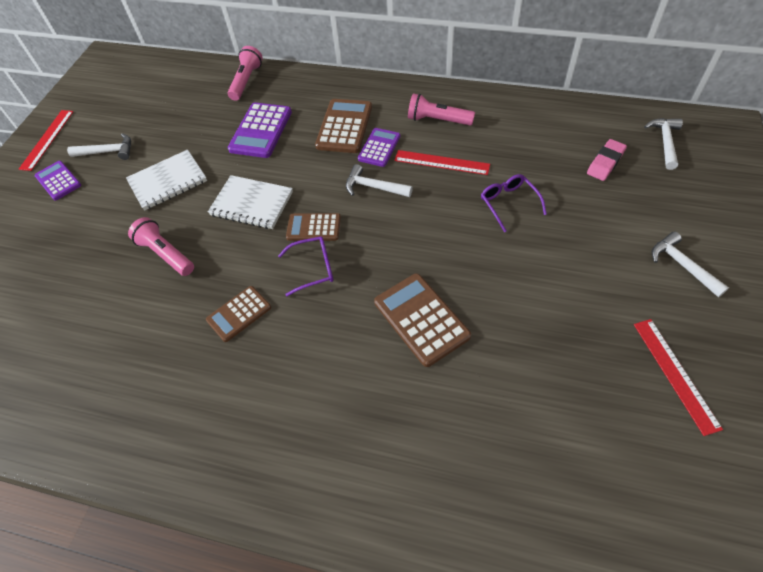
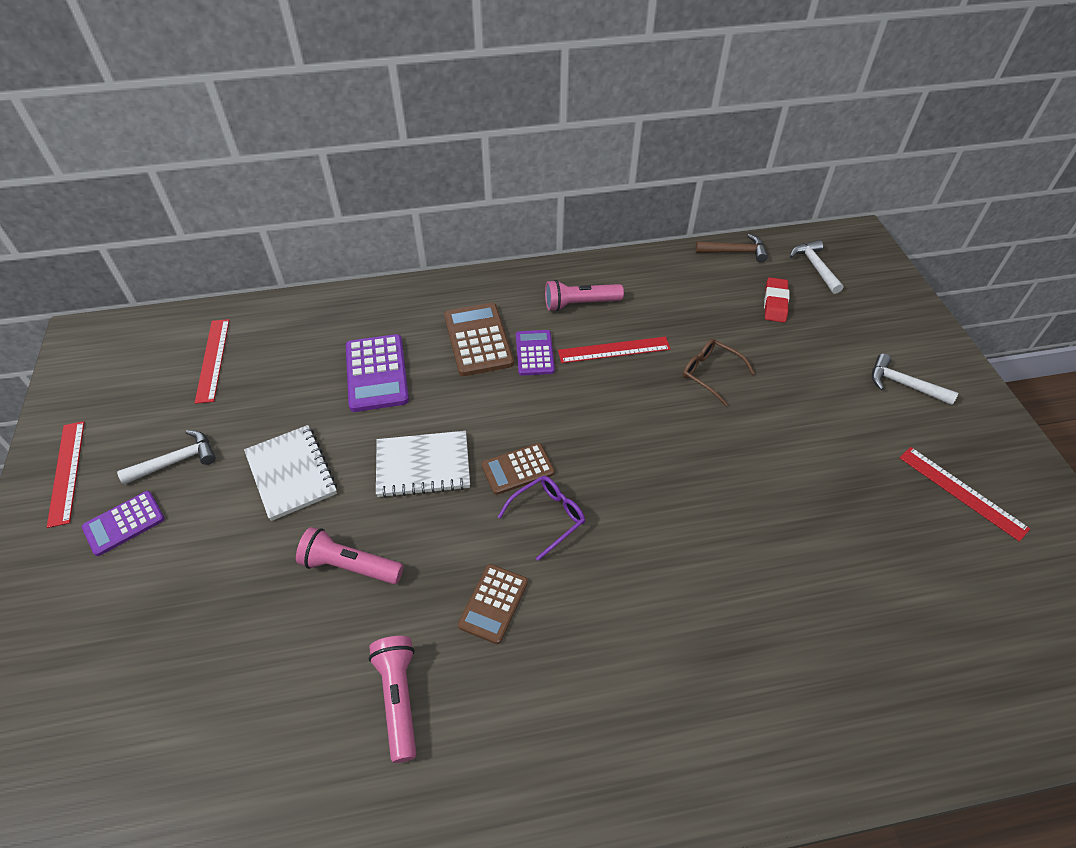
camera: 30 degrees left, 5 degrees down
purple calculator [34,161,81,201] -> purple calculator turned 60 degrees counterclockwise [82,491,165,556]
white notebook [126,149,207,210] -> white notebook turned 60 degrees counterclockwise [244,425,337,521]
pink flashlight [228,46,263,101] -> pink flashlight moved to [369,636,416,763]
white hammer [346,164,413,197] -> none
brown calculator [374,274,471,367] -> none
purple glasses [481,174,547,232] -> brown glasses [683,339,755,406]
pink eraser [587,139,627,181] -> red eraser [764,277,789,322]
none -> red ruler [195,319,230,404]
none -> brown hammer [695,234,768,263]

